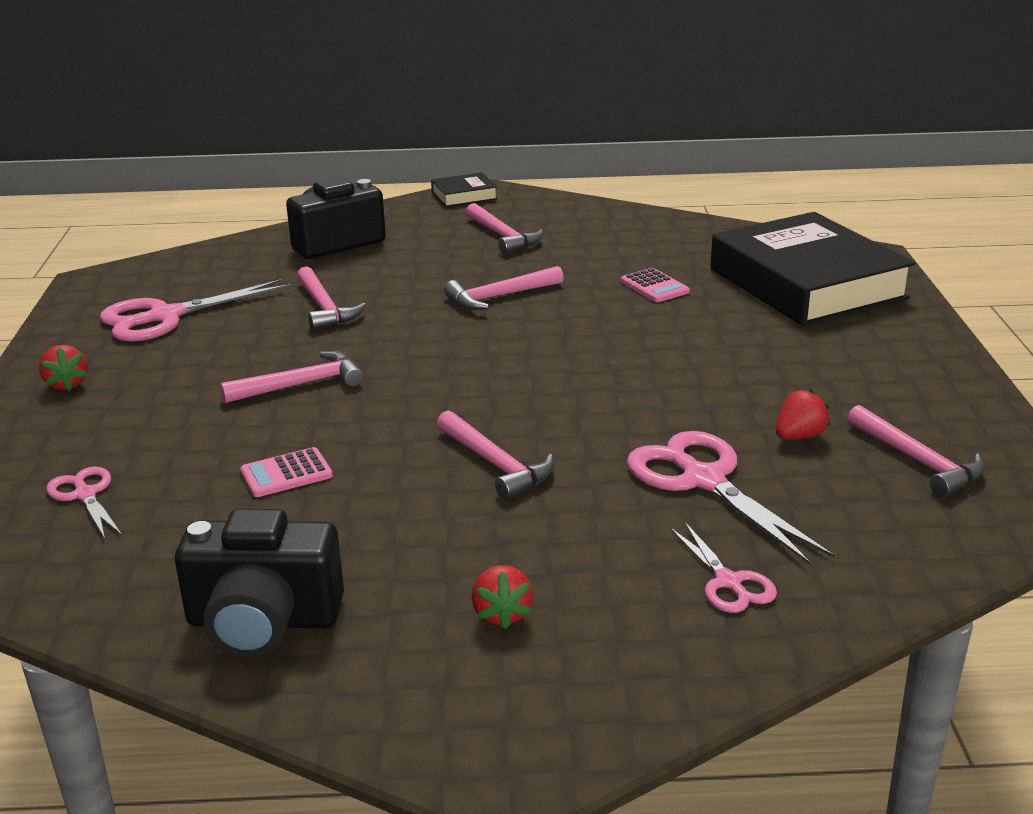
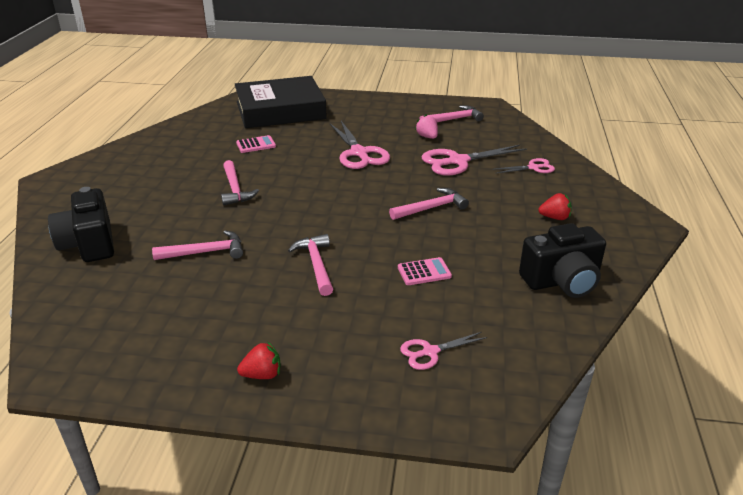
camera: 80 degrees left, 5 degrees up
pink scissors [100,279,291,342] -> pink scissors moved to [330,121,390,169]
black camera [175,509,344,657] -> black camera turned 60 degrees clockwise [519,223,606,298]
pink calculator [240,447,333,497] -> pink calculator turned 90 degrees counterclockwise [398,257,452,285]
black book [431,172,498,207] -> none
pink hammer [466,203,543,254] -> none
red strawberry [776,389,831,440] -> pink strawberry [415,114,438,139]

